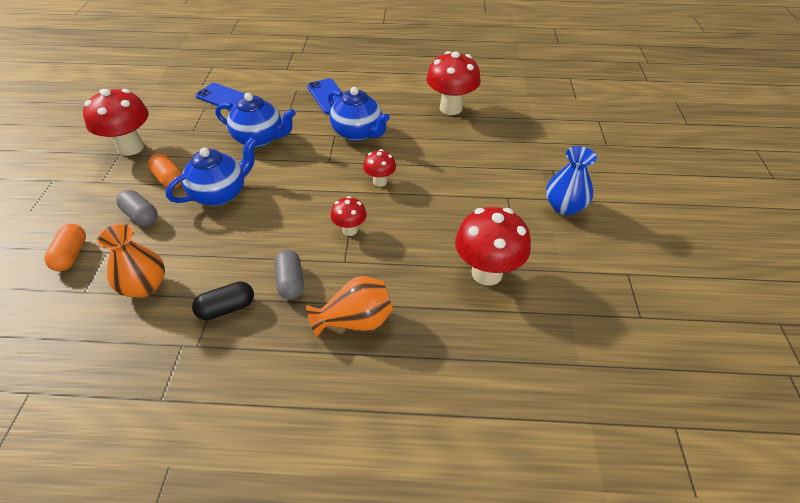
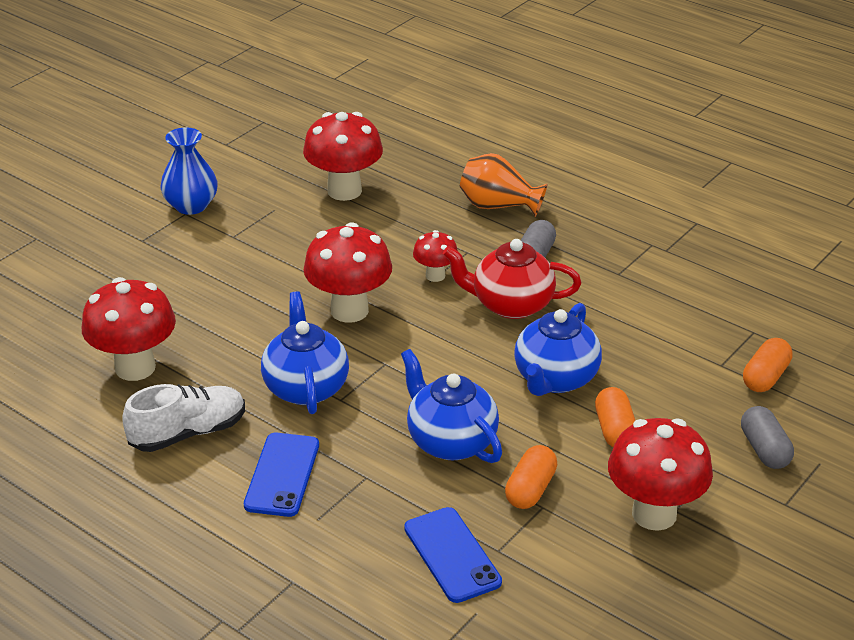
camera: 145 degrees left, 10 degrees down
orange vase [97,223,165,298] -> none
grey capsule [116,190,158,226] -> grey capsule moved to [741,406,794,469]
blue teapot [166,138,257,206] -> blue teapot turned 60 degrees counterclockwise [514,303,602,396]
black capsule [192,281,254,320] -> none
red mushroom [363,149,396,187] -> red mushroom [304,222,392,323], size x1.88
none -> white shoe [122,384,245,452]
none -> red teapot [443,239,581,319]
none -> orange capsule [505,445,558,509]

